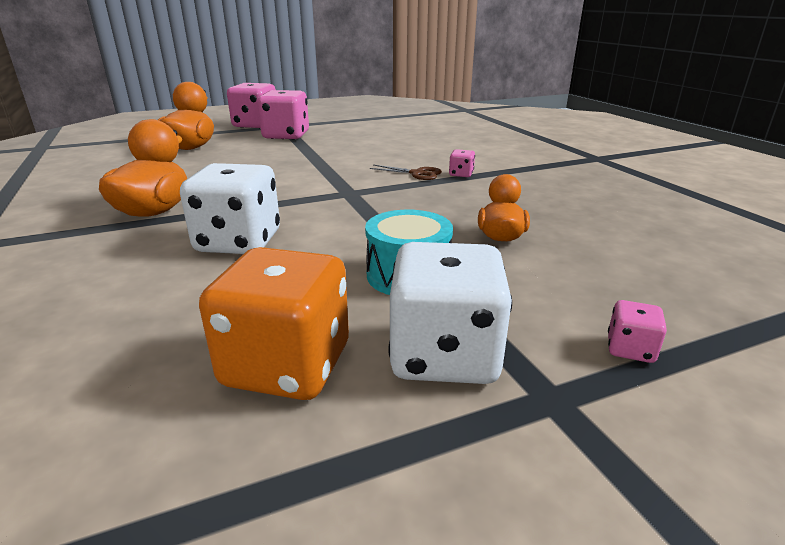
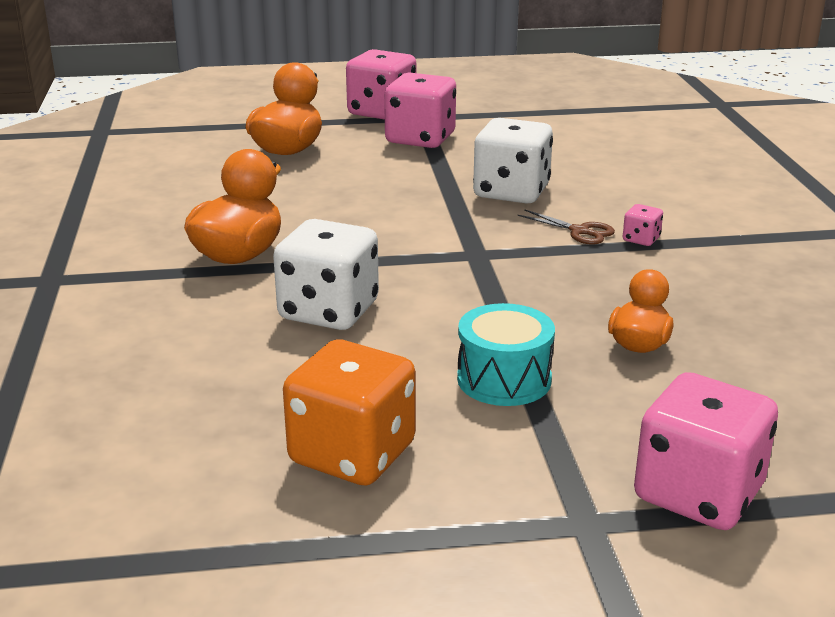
camera: 15 degrees right, 0 degrees up
white dice [389,242,512,384] -> white dice moved to [473,118,553,204]
pink dice [608,300,667,363] -> pink dice [634,372,778,530], size x2.31

